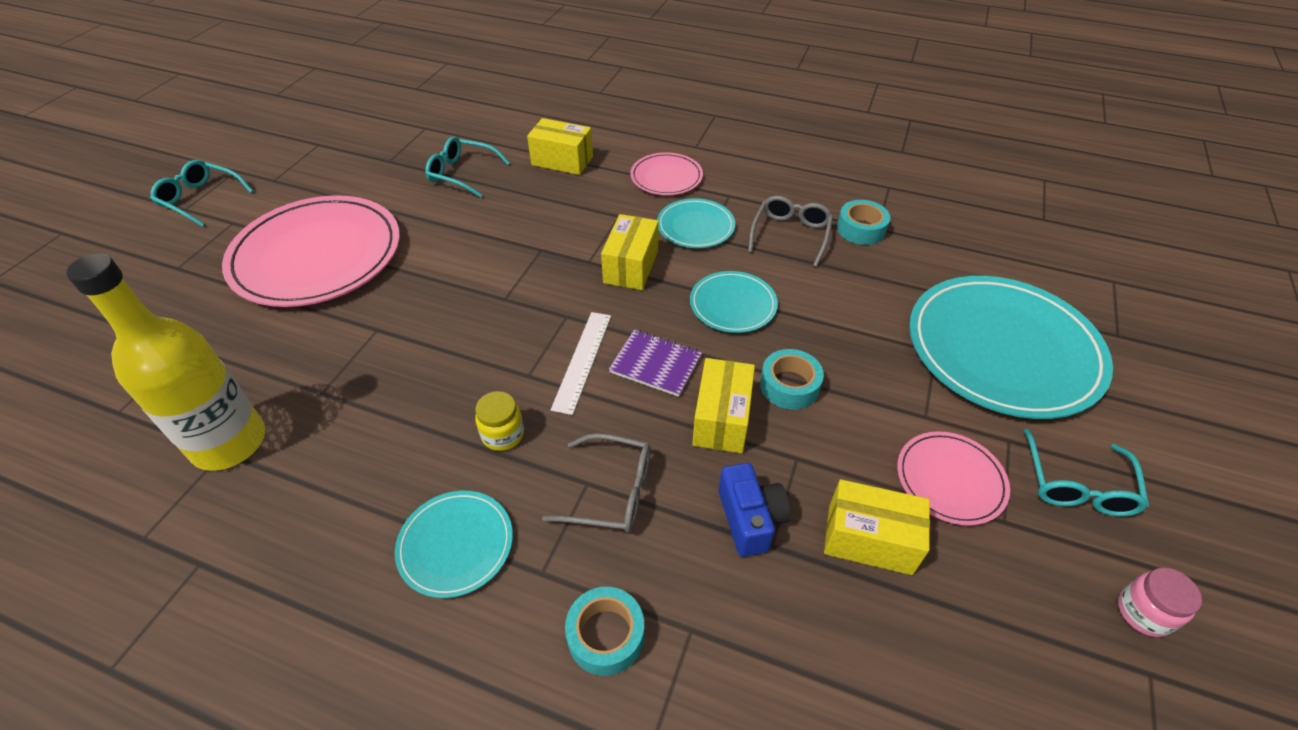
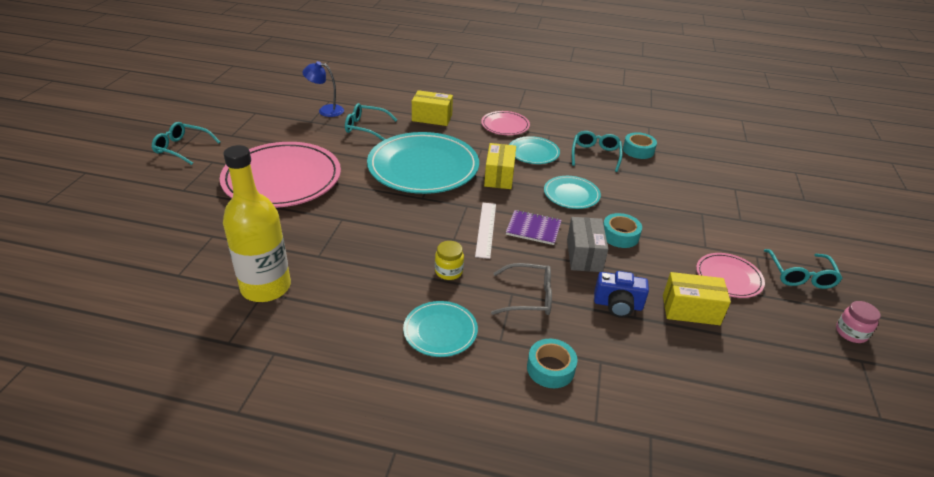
camera: 10 degrees left, 10 degrees down
yellow box [692,358,755,453] -> grey box [567,217,608,272]
blue camera [719,463,791,557] -> blue camera turned 120 degrees clockwise [594,271,649,318]
grey glasses [748,196,833,267] -> turquoise glasses [572,131,623,172]
turquoise plate [909,276,1113,419] -> turquoise plate moved to [367,132,479,194]
none -> blue lamp [302,61,344,117]

